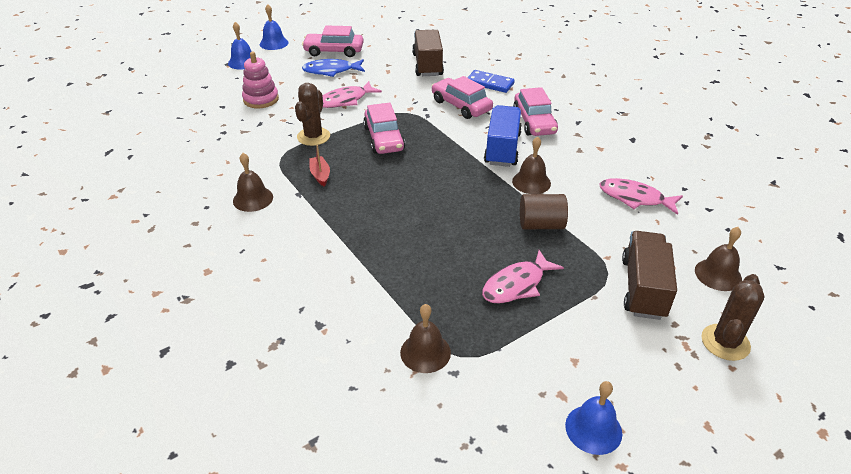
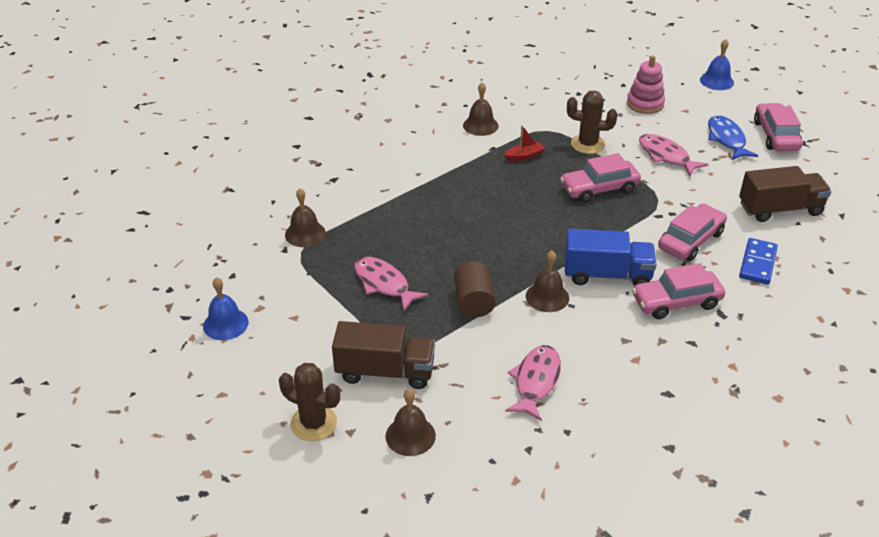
camera: 85 degrees right, 0 degrees up
blue bell [260,4,289,50] -> none

